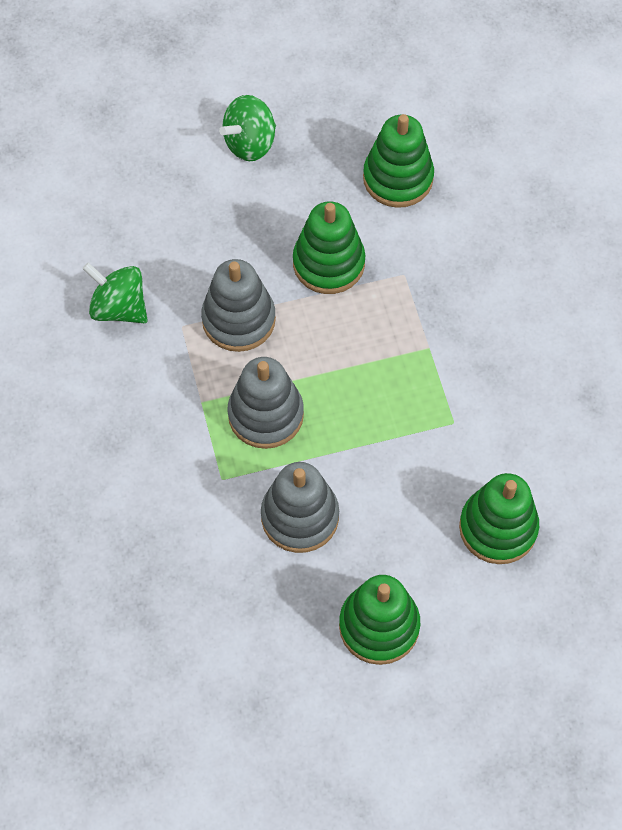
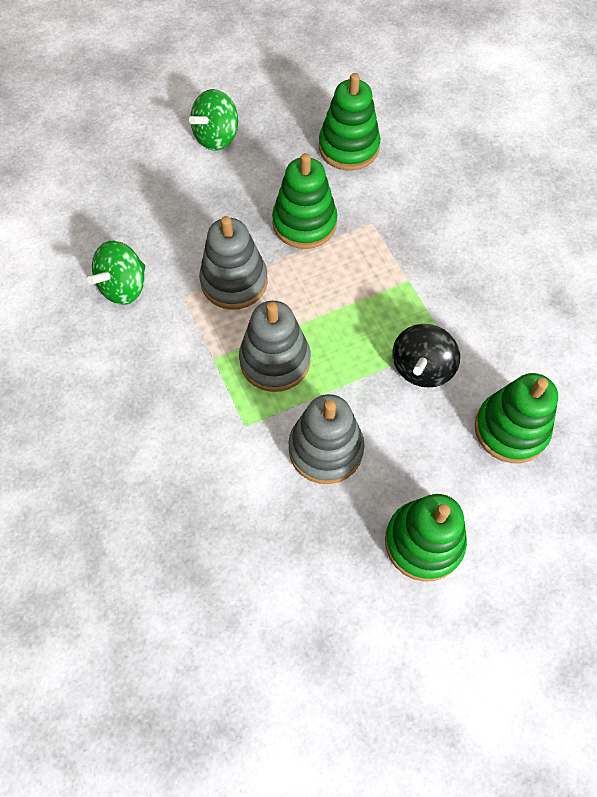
camera: 10 degrees left, 0 degrees up
green spinning top [82,262,148,323] -> green spinning top turned 75 degrees counterclockwise [87,241,145,305]
none -> black spinning top [393,324,460,388]

